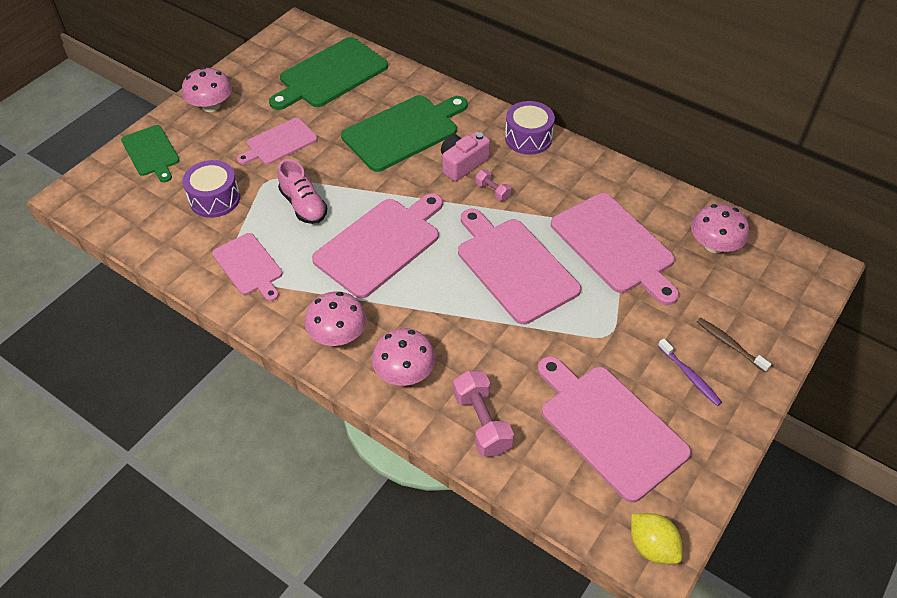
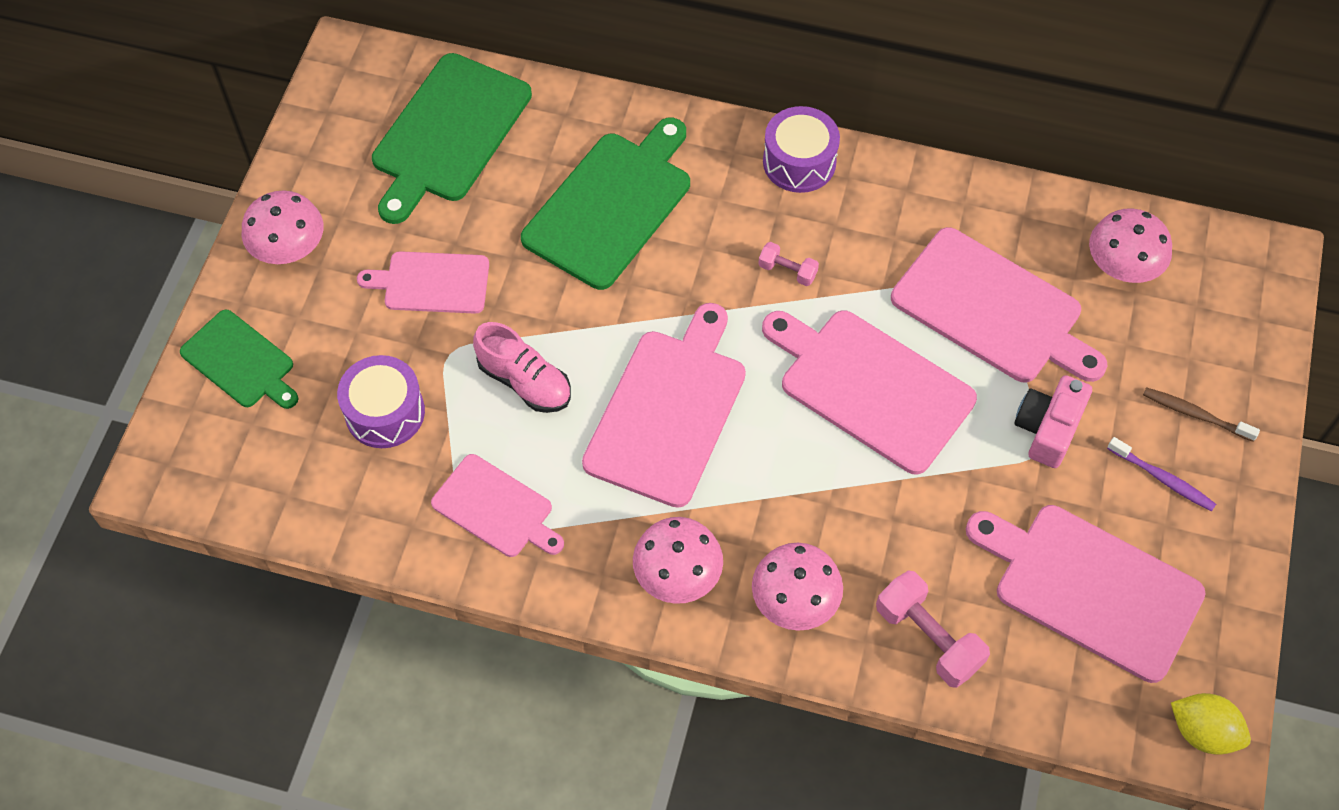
camera: 20 degrees left, 10 degrees up
pink cutting board [237,118,318,165] -> pink cutting board turned 60 degrees clockwise [357,251,489,314]
pink camera [441,131,490,181] -> pink camera moved to [1014,375,1092,468]

